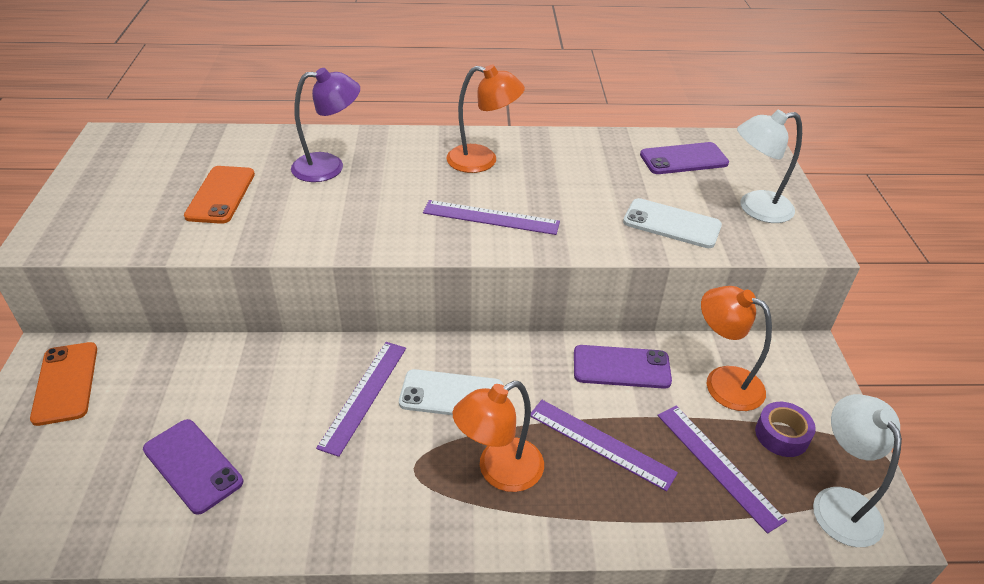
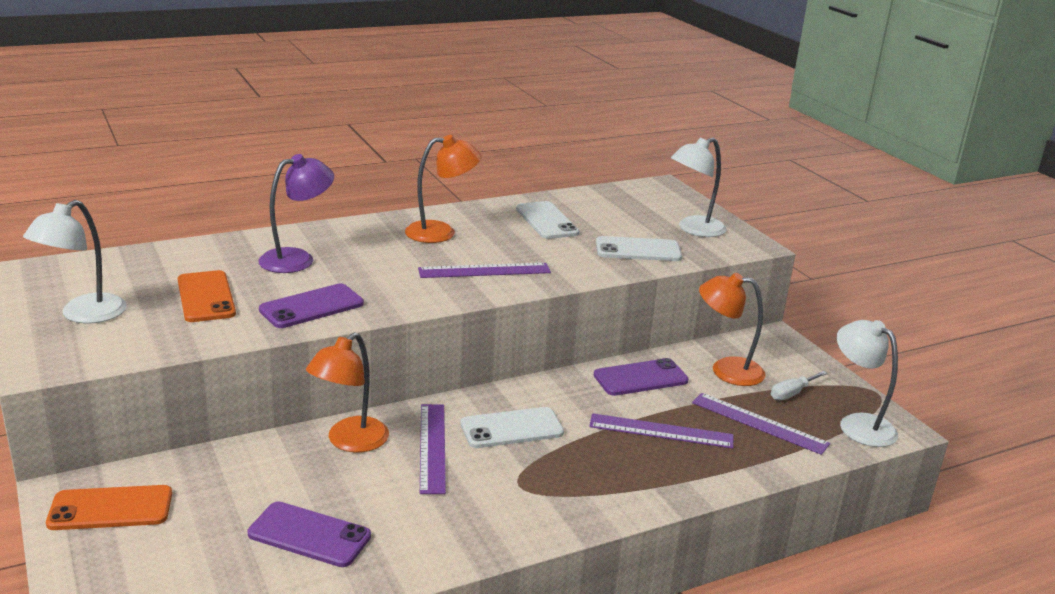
camera: 25 degrees left, 15 degrees down
orange phone [30,342,97,426] -> orange phone turned 60 degrees counterclockwise [46,485,172,530]
orange lamp [452,381,544,492] -> orange lamp moved to [306,332,389,453]
purple phone [640,142,729,174] -> purple phone moved to [259,284,364,328]
purple tape [755,402,816,457] -> white screwdriver [771,371,827,400]
none -> white lamp [23,200,127,324]
none -> white phone [516,201,579,239]

